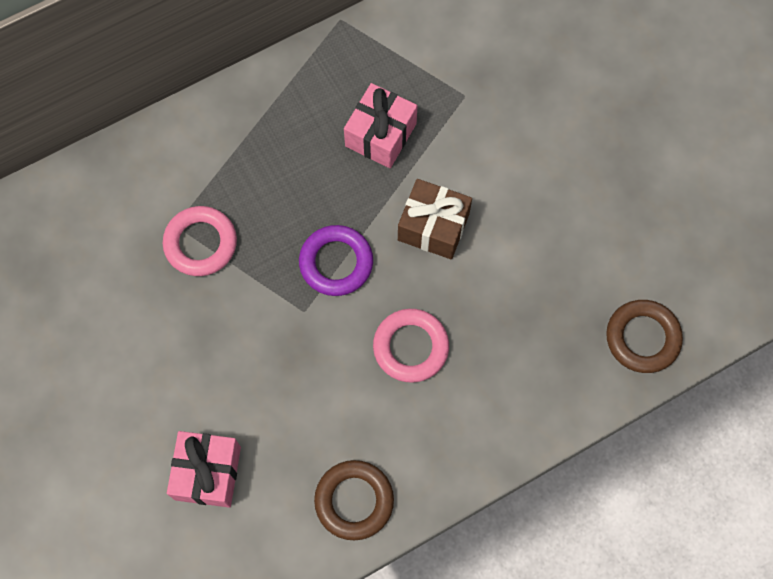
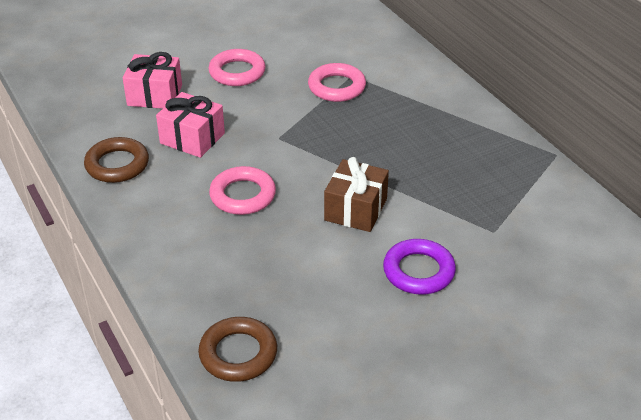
camera: 90 degrees right, 30 degrees down
purple ring [299,225,373,296] -> purple ring moved to [383,239,456,295]
pink gift [344,83,417,168] -> pink gift moved to [156,92,225,158]
none -> pink ring [208,49,266,86]

